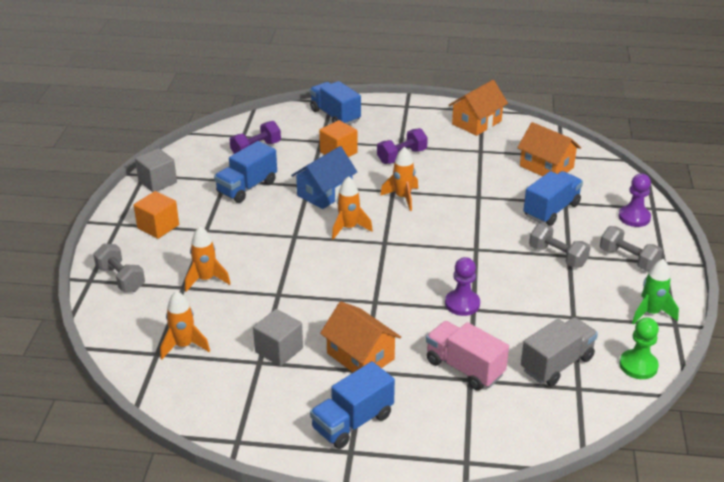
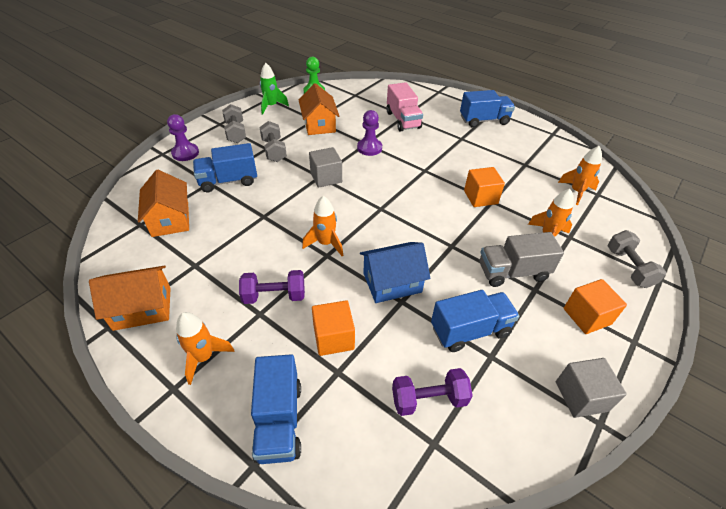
camera: 150 degrees left, 10 degrees up
grey cube [253,309,303,366] -> grey cube moved to [309,147,342,188]
orange house [320,301,401,372] -> orange house moved to [299,83,339,135]
orange rocket [332,176,373,240] -> orange rocket moved to [176,312,235,385]
grey truck [521,317,598,386] -> grey truck moved to [480,232,564,287]
none -> orange cube [464,167,505,207]

